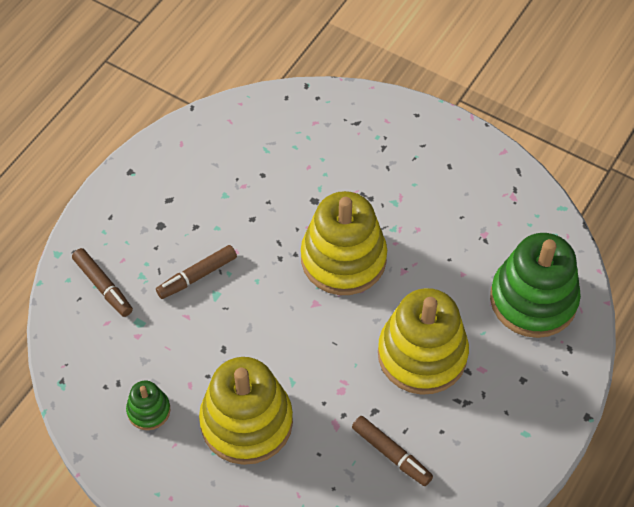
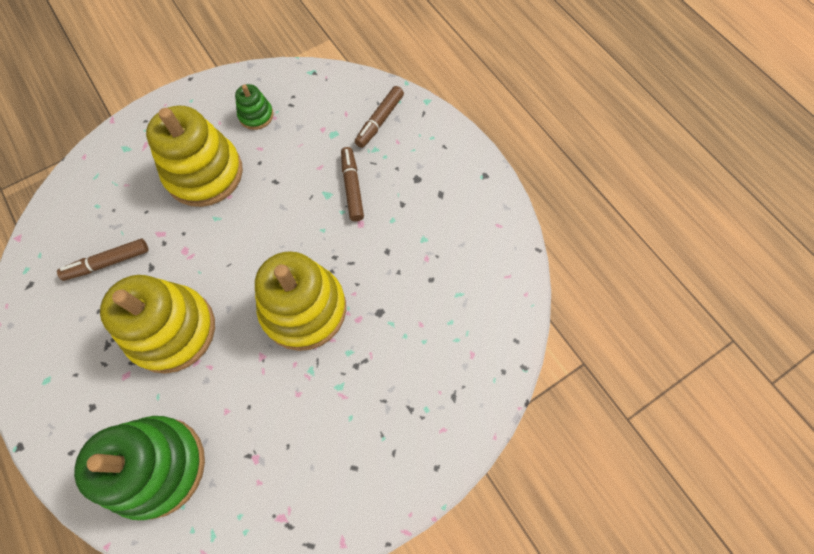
camera: 115 degrees right, 10 degrees up
brown marker [72,248,133,317] -> brown marker turned 45 degrees counterclockwise [355,86,404,148]

